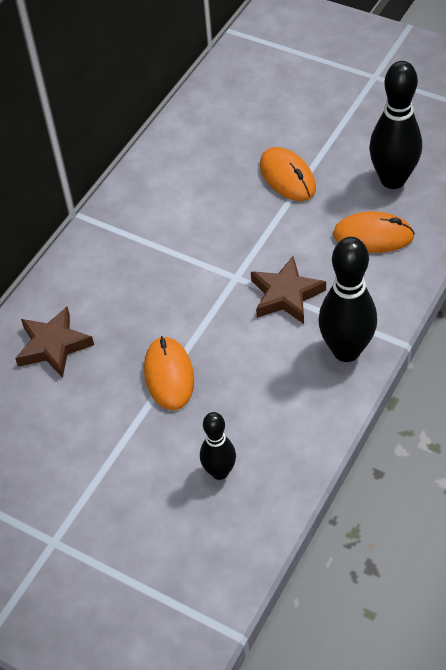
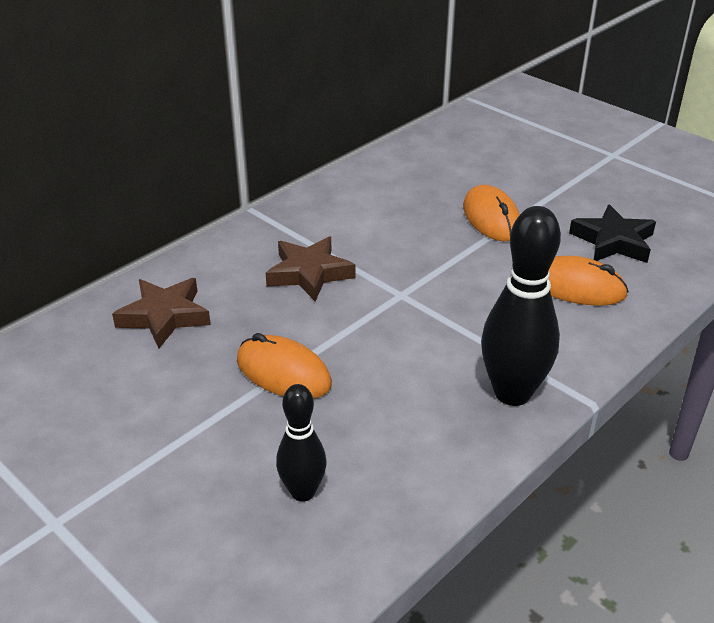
camera: 10 degrees right, 15 degrees down
orange mouse [144,336,194,410] -> orange mouse turned 60 degrees counterclockwise [237,333,332,399]
brown star [251,256,326,324] -> brown star moved to [266,236,355,301]
black bowling pin [369,61,422,189] -> black star [569,204,656,263]

